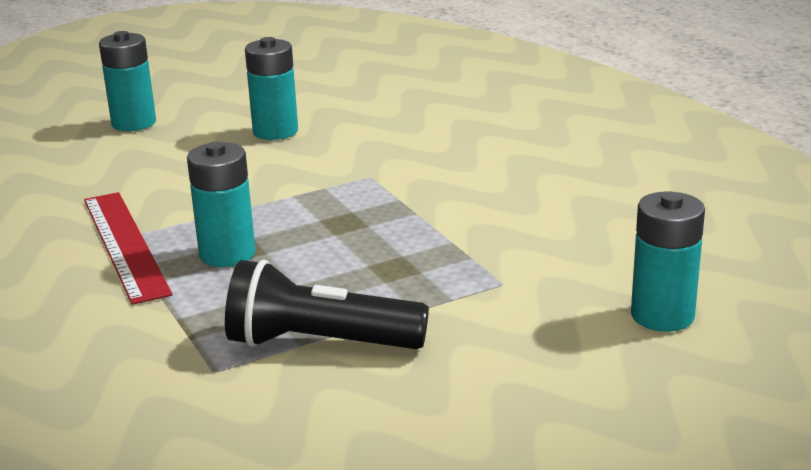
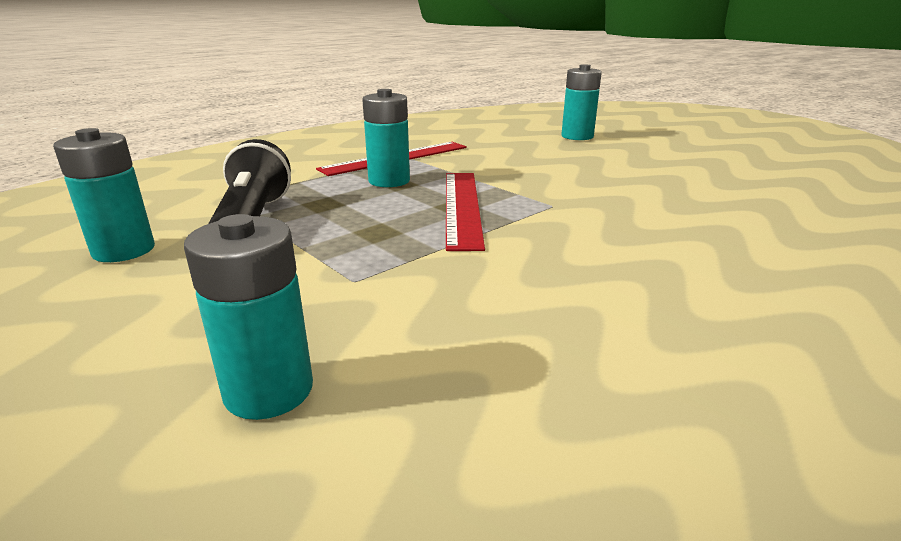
camera: 75 degrees right, 0 degrees up
turquoise battery [245,37,298,140] -> turquoise battery moved to [53,128,155,262]
none -> red ruler [446,173,485,251]

